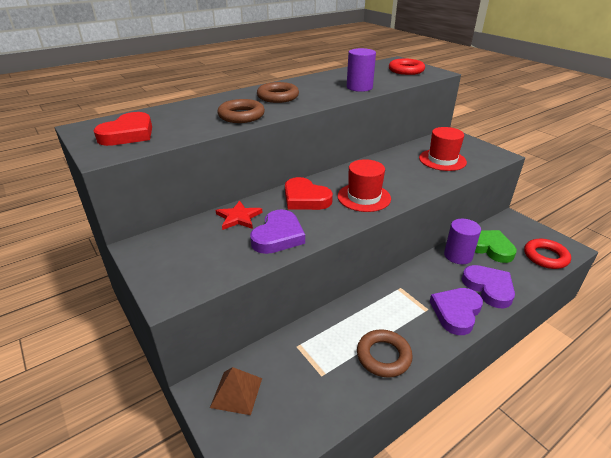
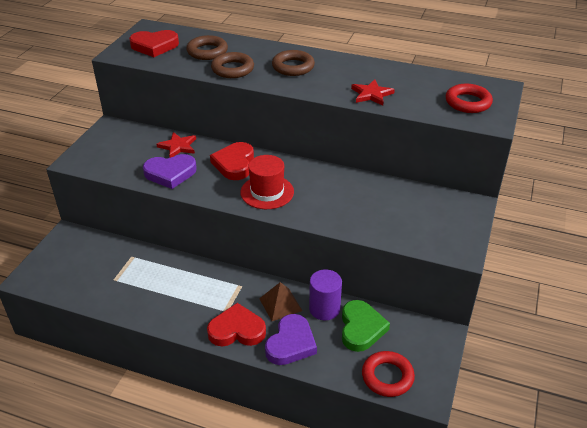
camera: 55 degrees right, 5 degrees up
brown pyramid [210,367,262,415] -> brown pyramid moved to [259,282,302,321]
purple cylinder [347,48,376,92] -> red star [351,79,395,106]
brown ring [357,329,413,378] -> brown ring moved to [186,35,228,60]
red hat [419,127,467,171] -> none
purple heart [430,288,483,335] -> red heart [207,303,266,346]

